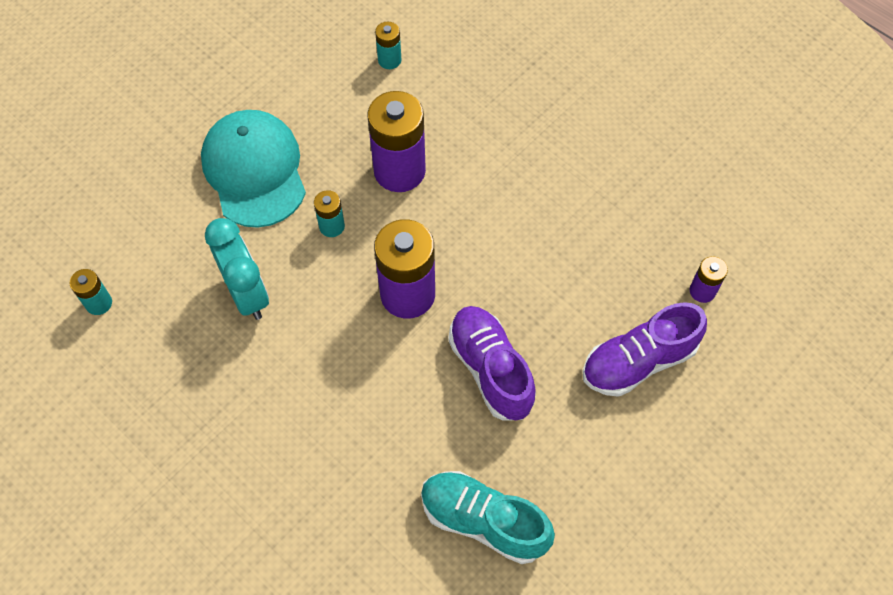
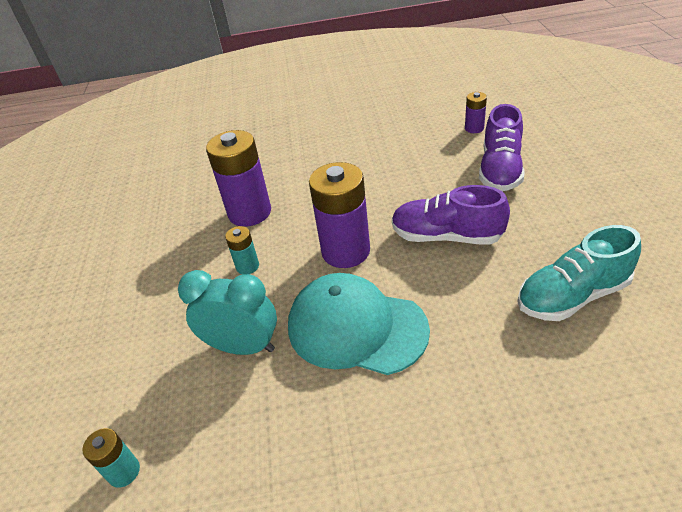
camera: 45 degrees left, 20 degrees down
turquoise cap [201,110,306,228] -> turquoise cap moved to [288,273,430,375]
turquoise battery [375,22,402,69] -> none

